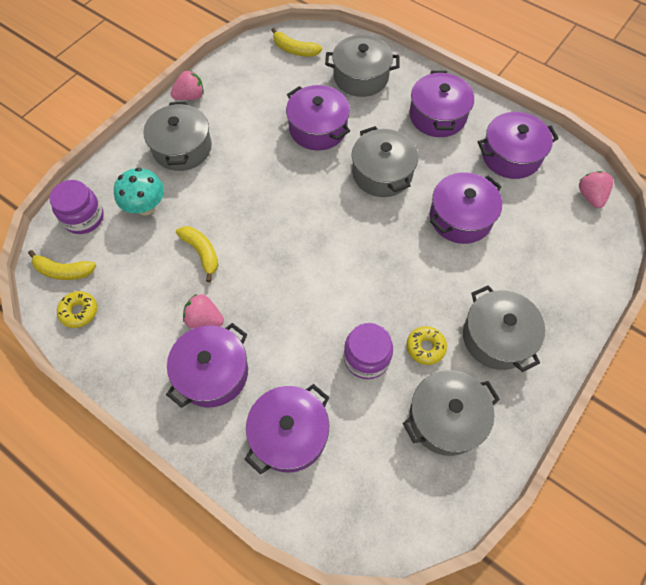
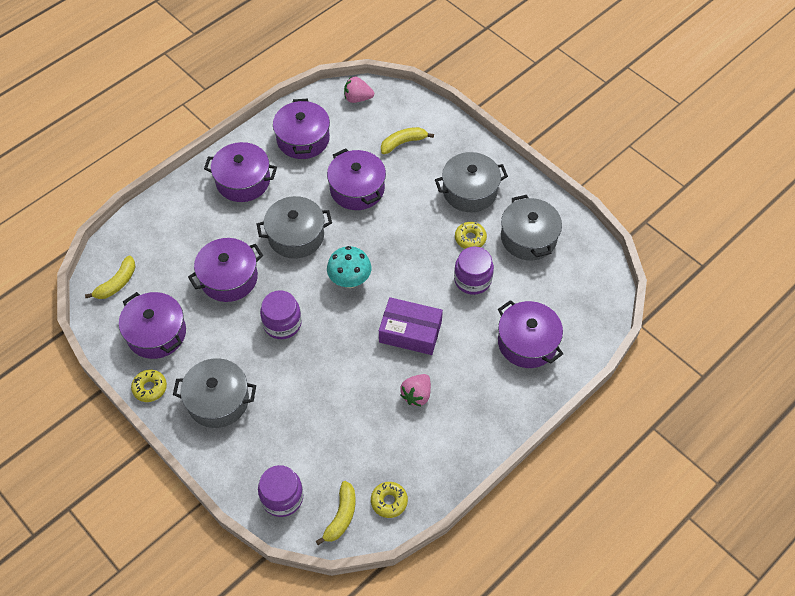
camera: 80 degrees left, 5 degrees down
turquoise mushroom [114,168,164,215] -> turquoise mushroom moved to [327,246,371,288]
purple pot [166,323,248,408] -> purple pot moved to [119,292,186,359]
pink strawberry [170,70,204,100] -> yellow donut [131,370,167,402]
yellow banana [176,226,218,282] -> yellow banana moved to [381,127,434,154]
grey pot [325,35,399,97] -> none
none -> purple jar [260,291,302,339]
none -> purple box [379,297,443,355]

